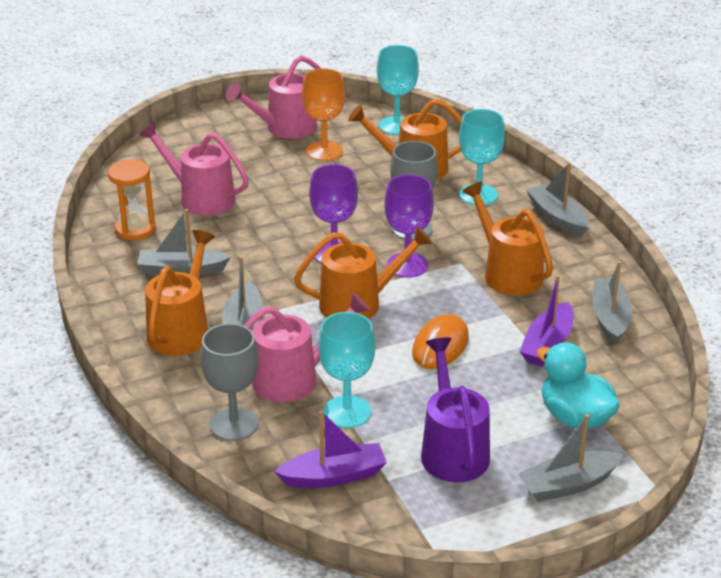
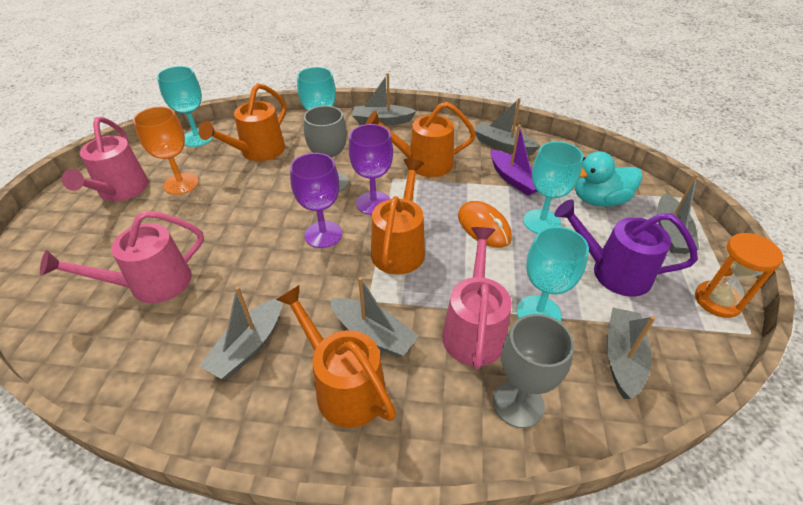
camera: 60 degrees left, 10 degrees up
orange hourglass [108,160,156,240] -> orange hourglass moved to [695,233,783,318]
purple boat [275,411,387,488] -> grey boat [606,308,656,399]
none -> turquoise goblet [523,141,583,234]

